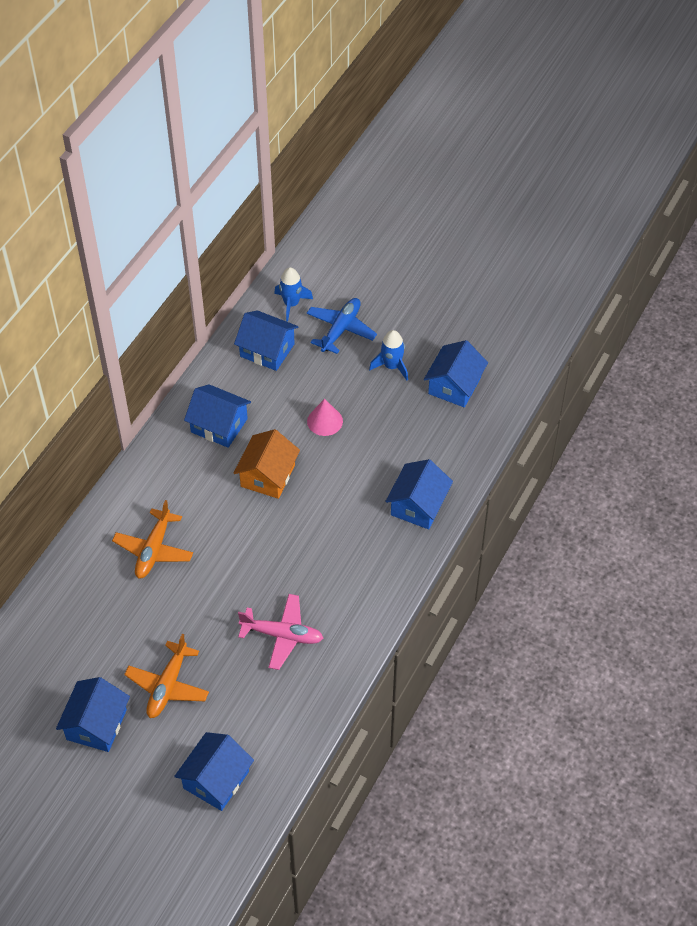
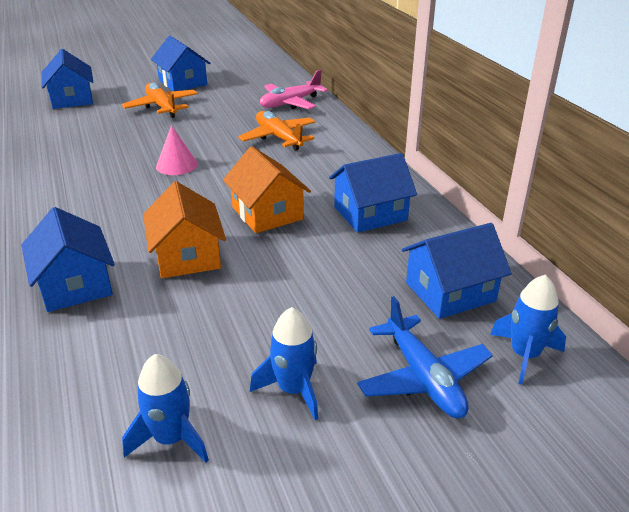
camera: 130 degrees right, 20 degrees down
pink plane [238,594,323,670] -> pink plane moved to [260,70,328,109]
pink cone [307,399,343,436] -> pink cone moved to [156,125,198,175]
blue house [424,340,488,407] -> blue rocket [122,354,209,463]
none -> orange house [143,181,226,278]

